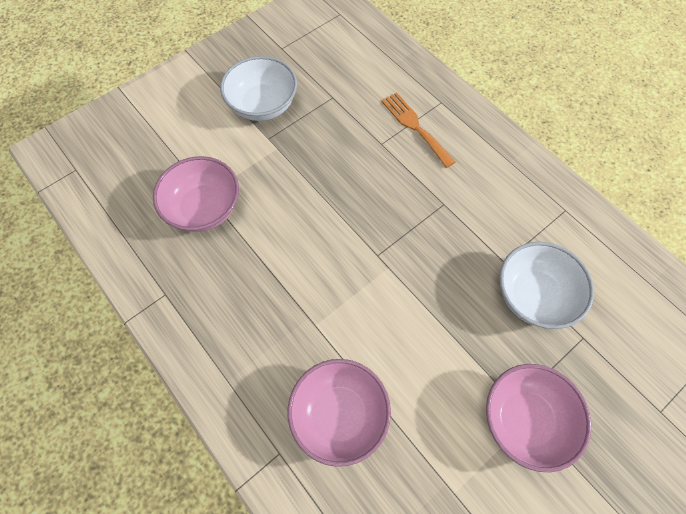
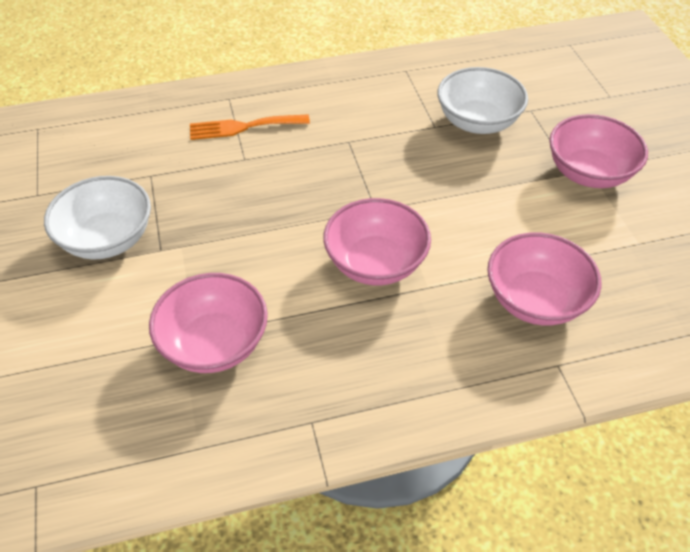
camera: 65 degrees left, 15 degrees down
none -> pink bowl [323,198,431,285]

